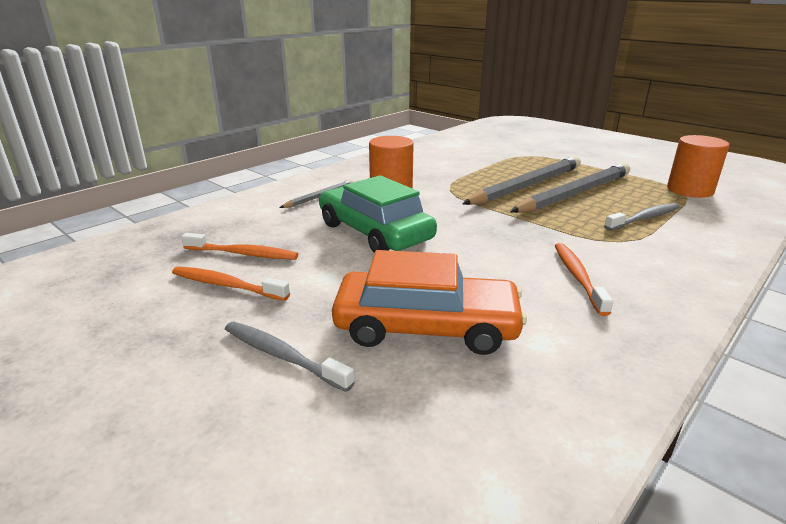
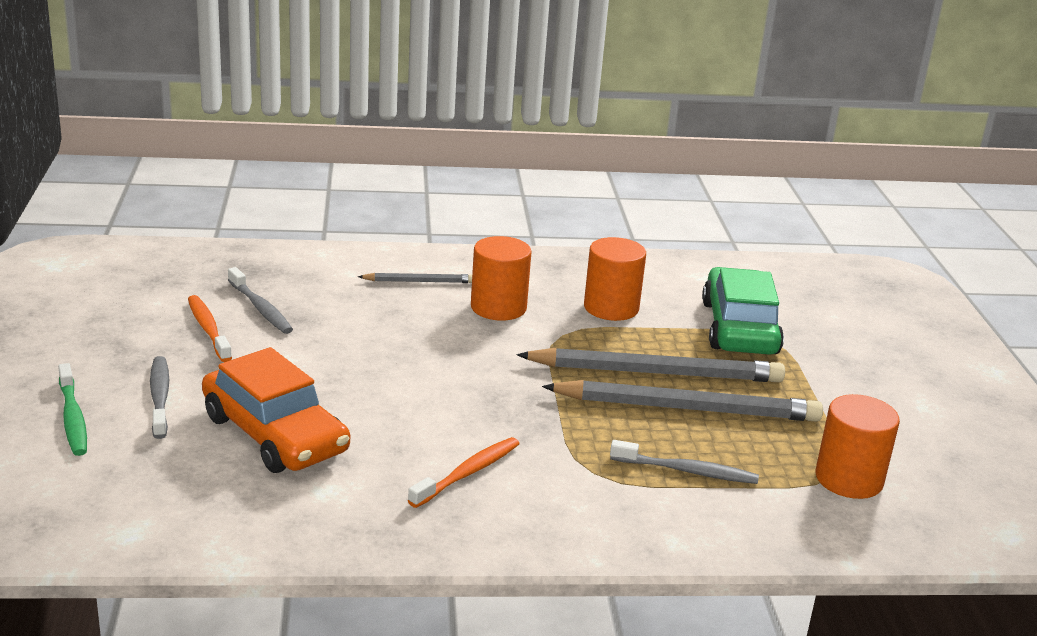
camera: 40 degrees right, 0 degrees up
orange toothbrush [181,233,298,260] -> grey toothbrush [228,267,293,334]
green car [319,175,437,253] -> green car moved to [702,267,784,355]
none -> green toothbrush [58,363,87,456]
none -> orange cylinder [584,237,646,321]

